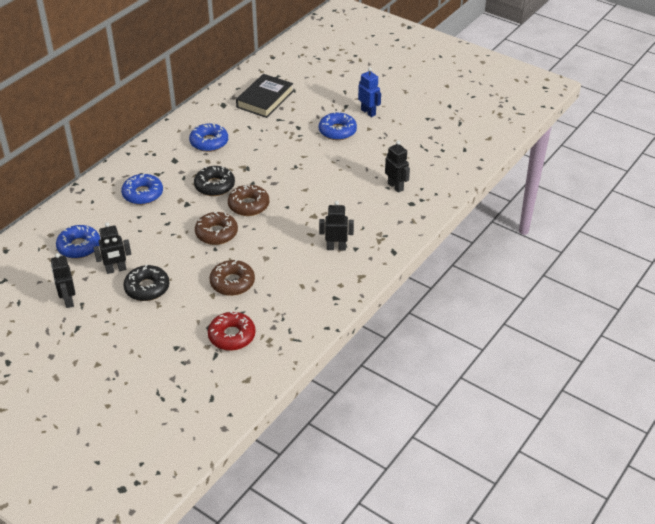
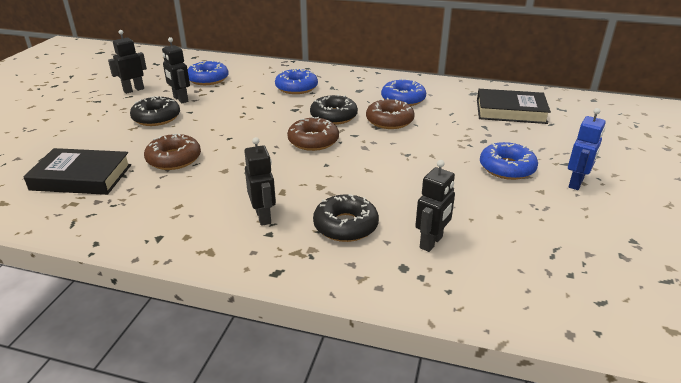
camera: 70 degrees right, 10 degrees down
brown donut [195,212,238,245] -> brown donut moved to [366,98,415,129]
red donut [208,311,256,351] -> black book [23,148,131,195]
none -> black donut [313,194,379,242]

